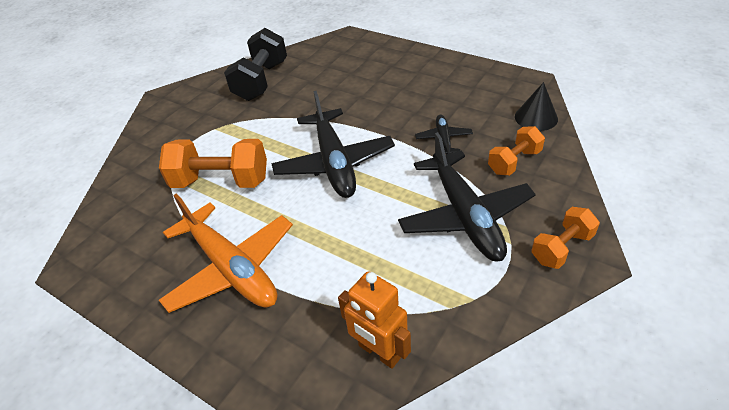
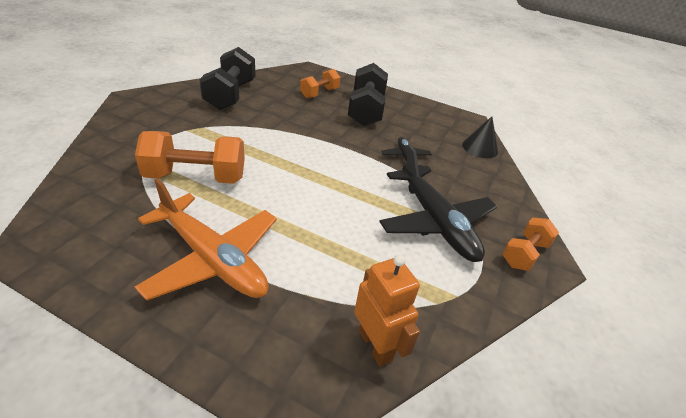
camera: 15 degrees left, 5 degrees down
black plane [271,91,395,198] -> none
orange robot [338,271,411,369] -> orange robot turned 150 degrees counterclockwise [354,254,420,367]
orange dumbbell [488,126,545,175] -> orange dumbbell moved to [300,69,340,98]
none -> black dumbbell [348,63,388,126]

